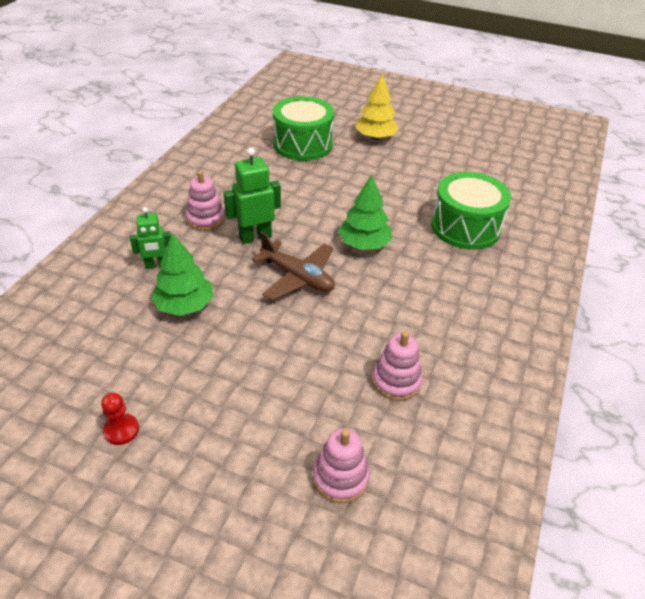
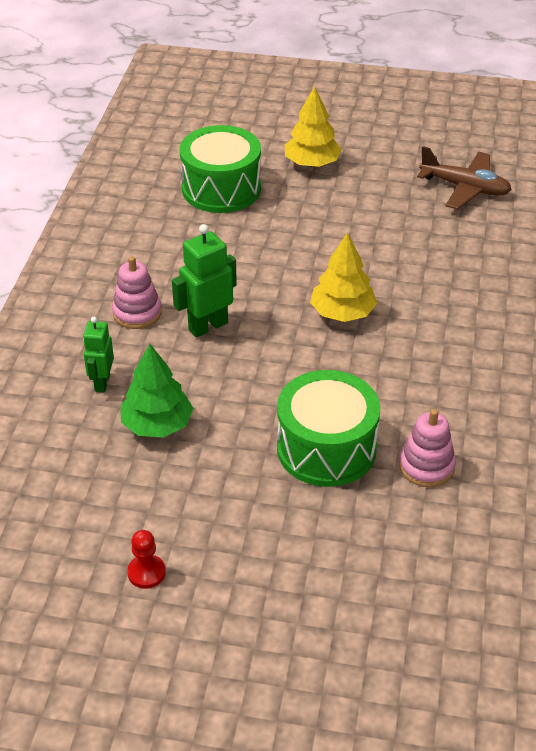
camera: 10 degrees left, 0 degrees up
green robot [130,207,171,269] -> green robot turned 120 degrees clockwise [83,317,114,392]
brown plane [252,231,335,301] -> brown plane moved to [417,146,512,210]
pink stacking toy [313,428,370,503] -> none
green tree [338,175,392,250] -> yellow tree [310,232,377,322]
green drum [431,172,511,250] -> green drum moved to [277,370,381,487]

